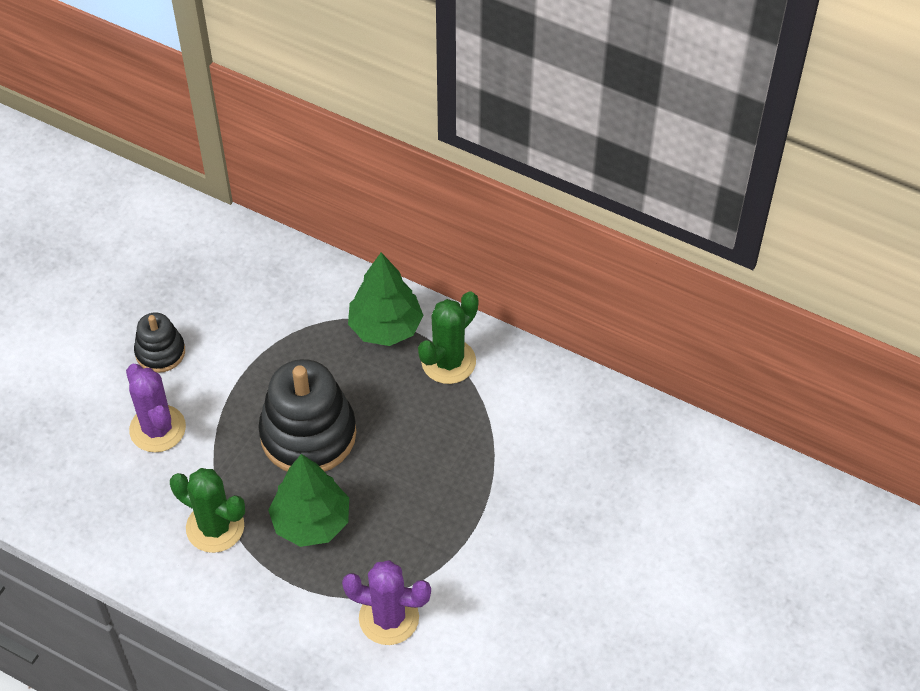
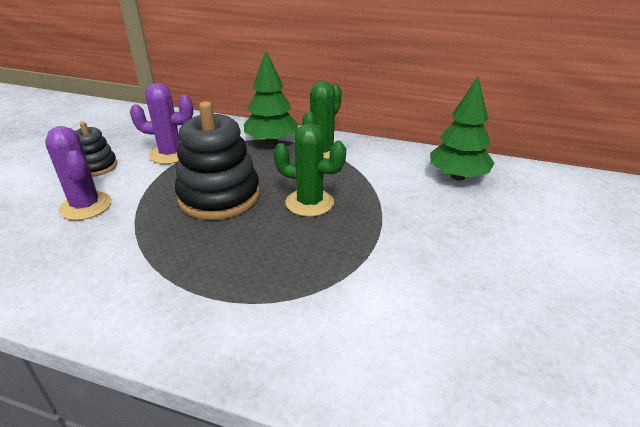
camera: 10 degrees left, 20 degrees down
green cactus [170,468,245,553] -> green cactus moved to [274,123,346,217]
green tree [268,454,349,547] -> green tree moved to [430,77,494,181]
purple cactus [342,560,431,645] -> purple cactus moved to [130,83,193,164]

